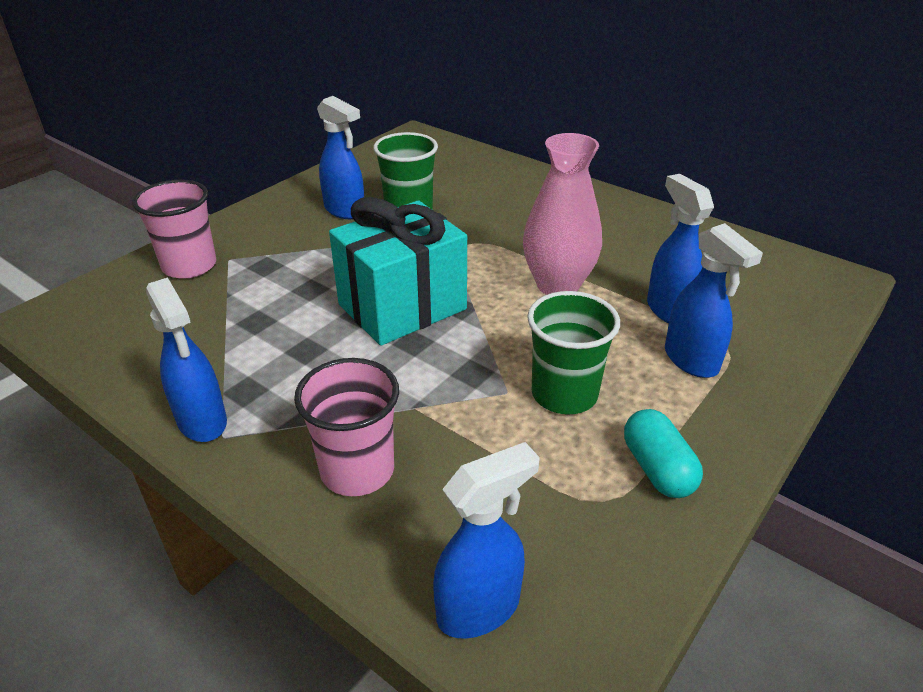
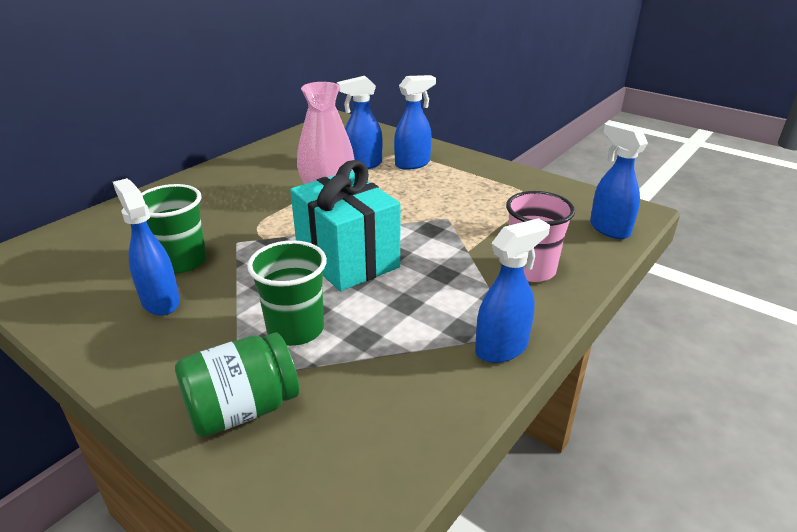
camera: 90 degrees left, 5 degrees down
pink cup [132,180,216,279] -> green jar [175,332,299,437]
blue spray bottle [317,96,364,219] -> blue spray bottle turned 75 degrees counterclockwise [113,178,180,316]
green cup [527,291,620,415] -> green cup moved to [247,240,327,346]
turquoise capsule [624,409,703,498] -> none

